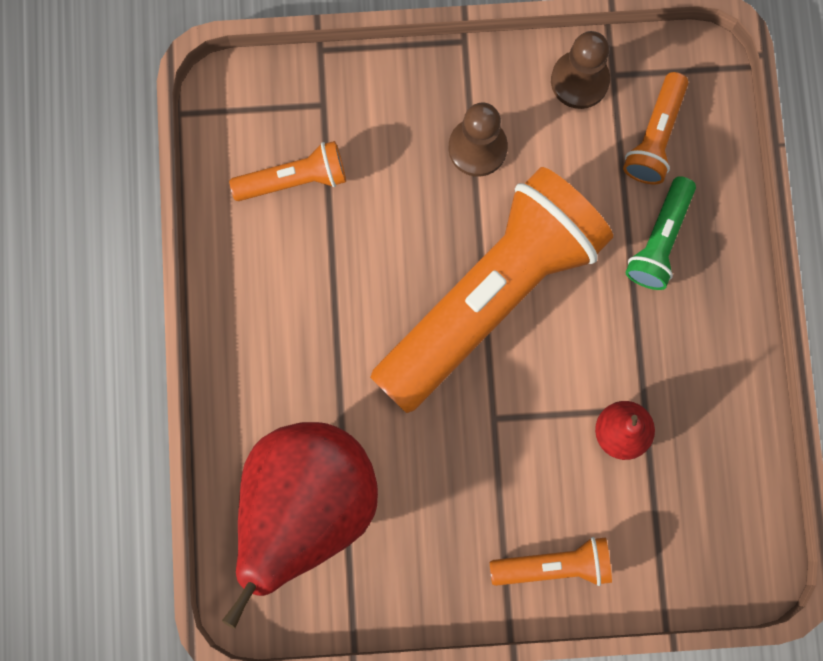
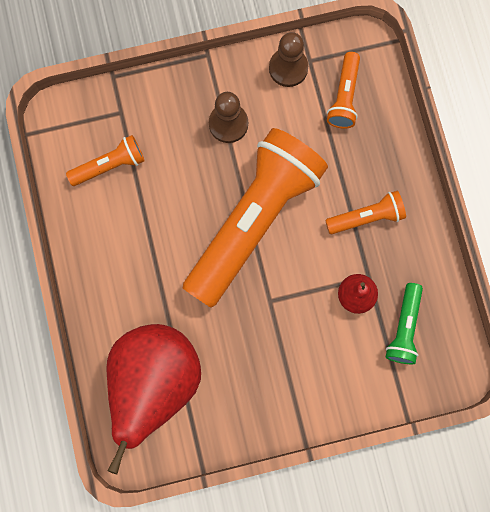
camera: 10 degrees left, 0 degrees up
orange flashlight [490,537,612,586] -> orange flashlight moved to [325,191,406,234]
green flashlight [625,176,696,290] -> green flashlight moved to [385,283,423,364]

